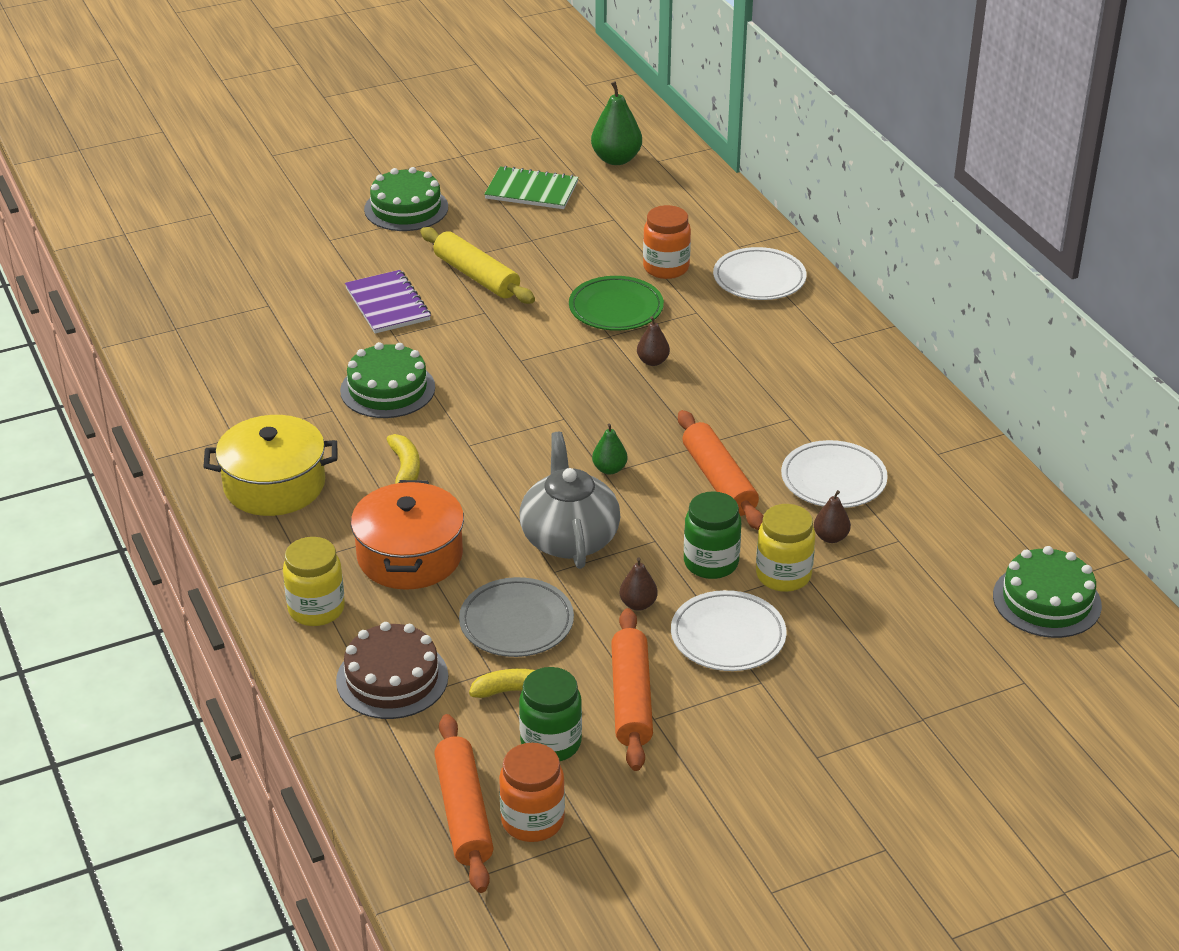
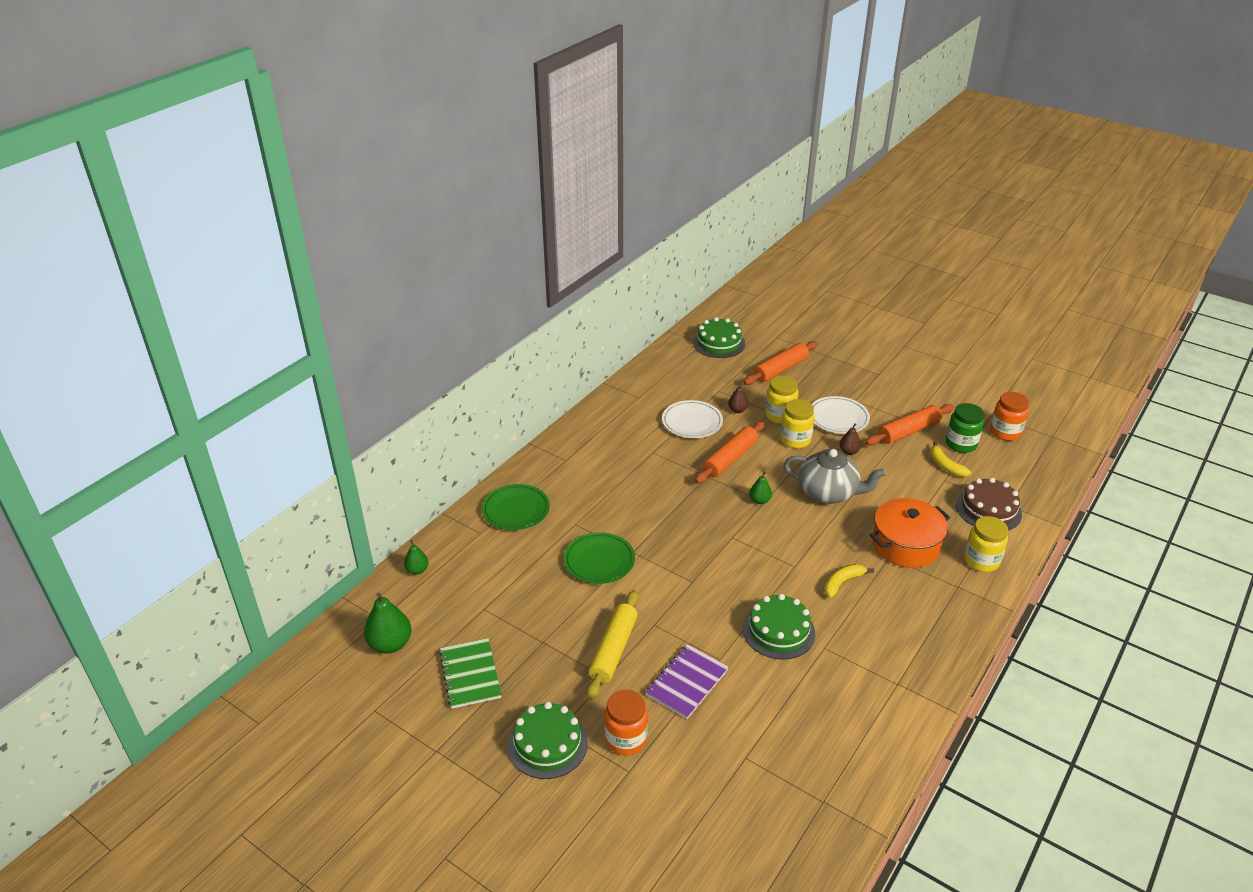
camera: 120 degrees left, 0 degrees up
yellow pot [203,415,337,516] -> none
orange rolling pin [434,714,494,893] -> orange rolling pin moved to [743,341,818,385]
grey plate [459,577,574,657] -> none
grey teapot [520,432,620,569] -> grey teapot turned 120 degrees counterclockwise [783,449,886,504]
brown pear [637,316,670,366] -> none
orange jar [643,205,691,279] -> orange jar moved to [604,690,648,755]
green jar [684,491,741,579] -> yellow jar [780,399,815,448]
white plate [713,247,807,300] -> green plate [482,484,550,530]
none -> green pear [404,540,429,575]

